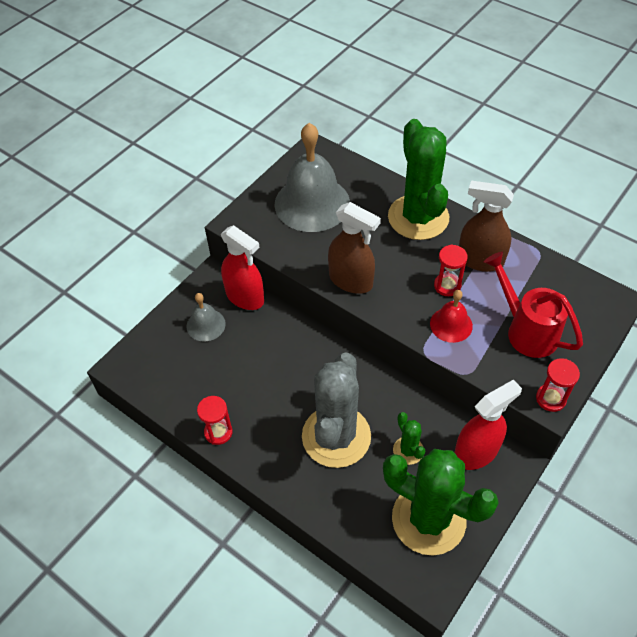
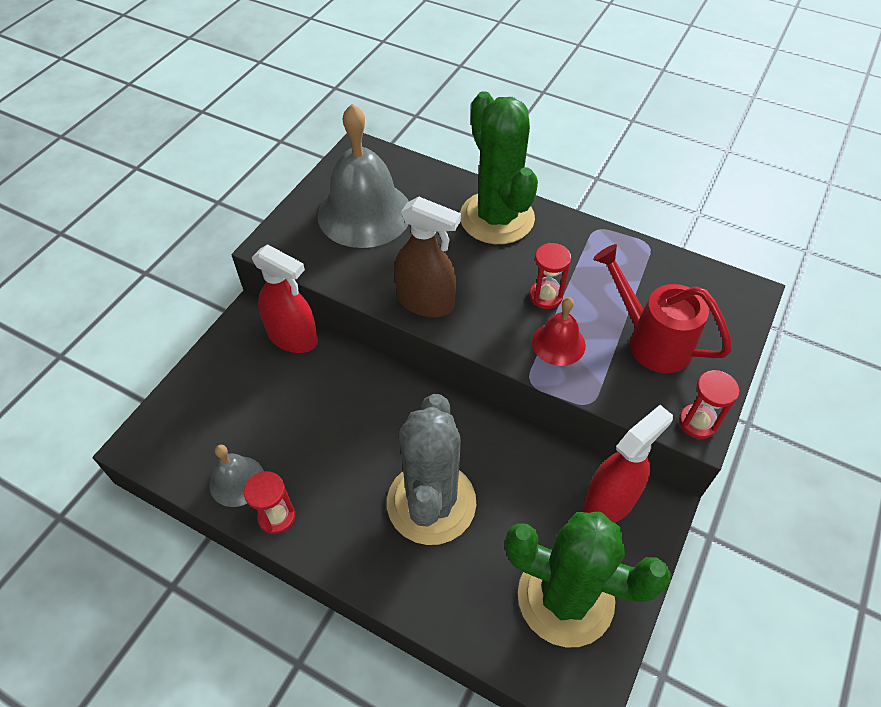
camera: 10 degrees left, 0 degrees up
grey bell [187,293,226,342] -> grey bell moved to [209,444,264,507]
green cactus [393,412,425,465] -> none
brown spray bottle [459,181,514,272] -> none

